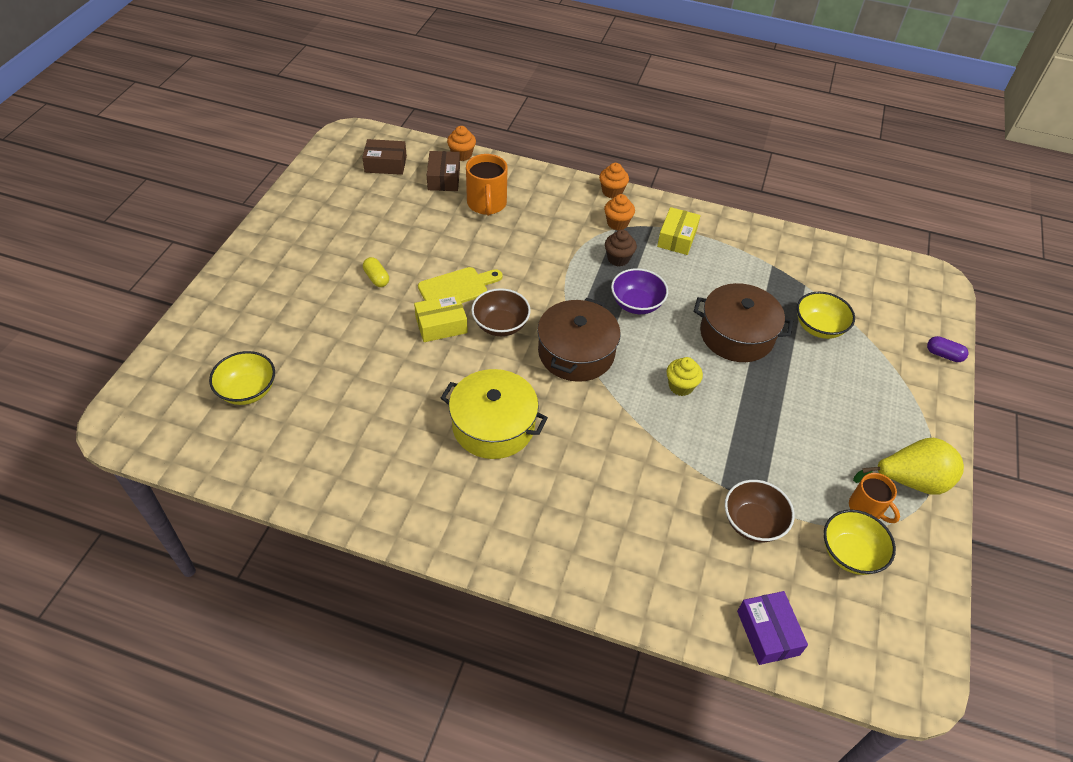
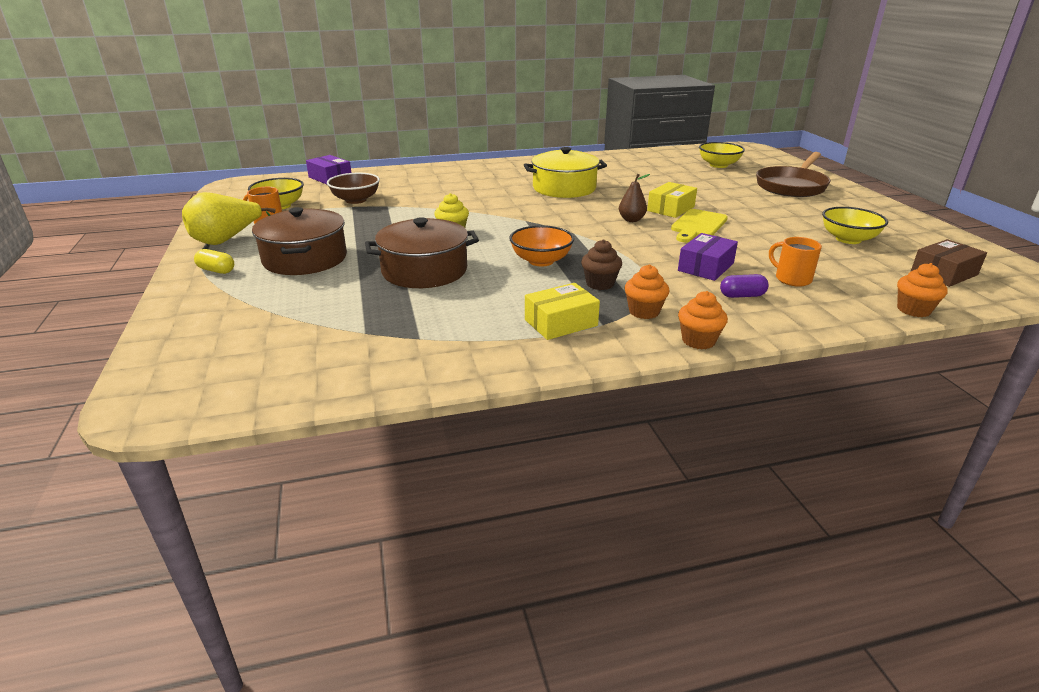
camera: 150 degrees right, 20 degrees down
yellow capsule [363,257,389,287] -> yellow capsule moved to [194,249,234,274]
brown box [427,151,460,191] -> none
orange mug [466,154,508,216] -> orange mug [769,237,822,287], size x0.66
brown bowl [471,288,531,336] -> brown pear [619,174,650,222]
brown pot [537,298,621,382] -> brown pot moved to [252,207,347,275]
purple bowl [611,268,668,314] -> orange bowl [509,225,574,267]
yellow box [657,207,701,255] -> yellow box turned 75 degrees clockwise [525,283,600,340]
yellow bowl [797,292,855,339] -> yellow bowl moved to [822,207,888,244]
purple capsule [927,336,968,362] -> purple capsule moved to [720,274,769,298]
none -> purple box [678,233,738,281]
none -> brown pan [756,152,831,197]

